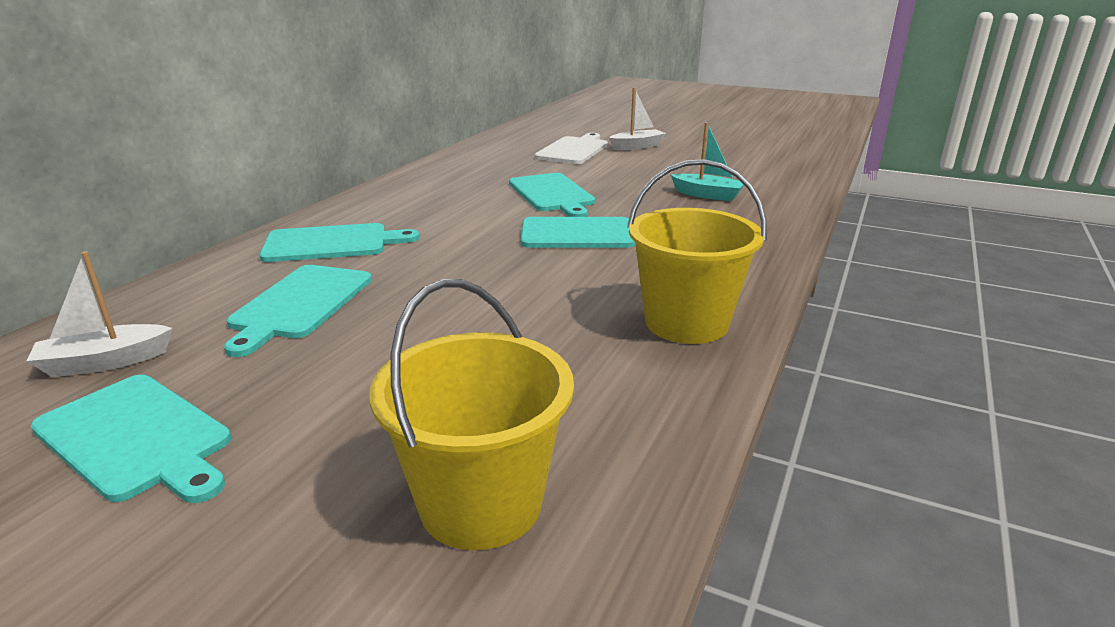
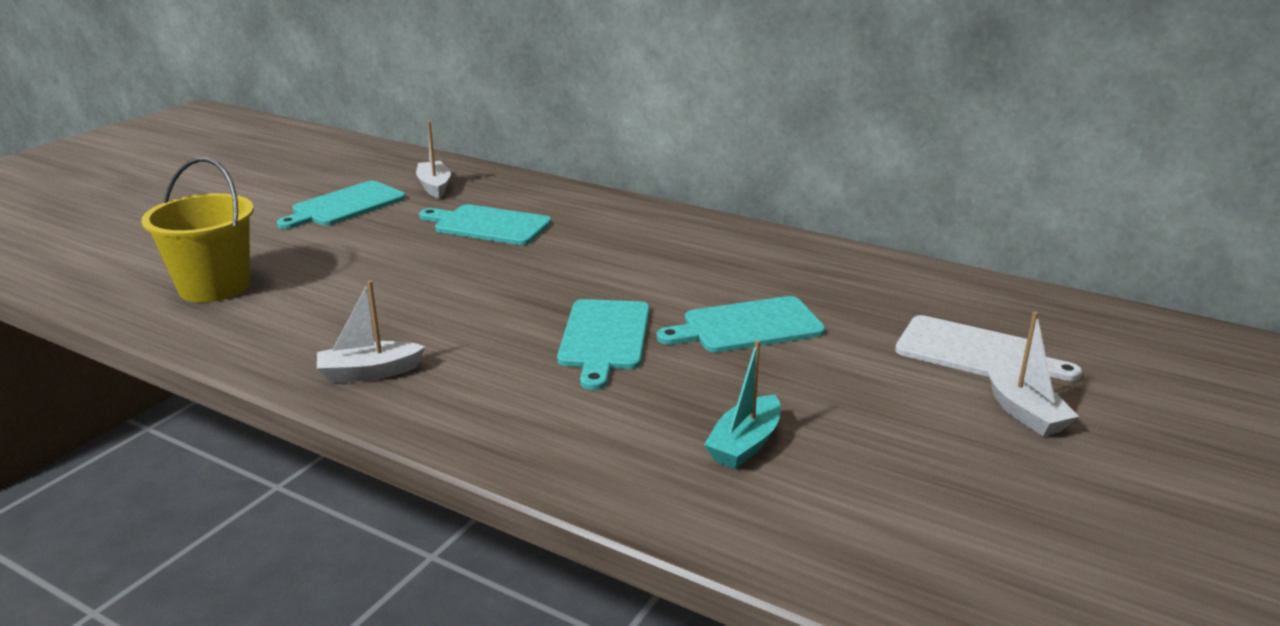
camera: 95 degrees right, 0 degrees up
turquoise cutting board [259,223,419,262] -> none
yellow bucket [627,159,767,344] -> white boat [317,281,425,383]

